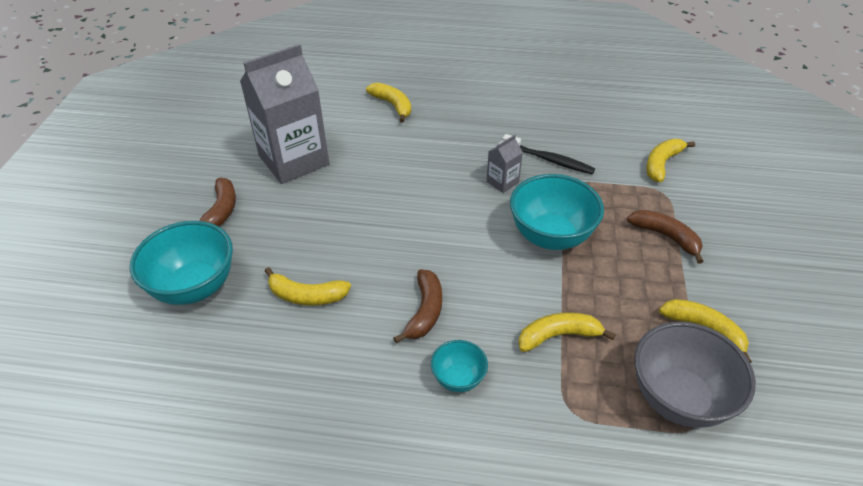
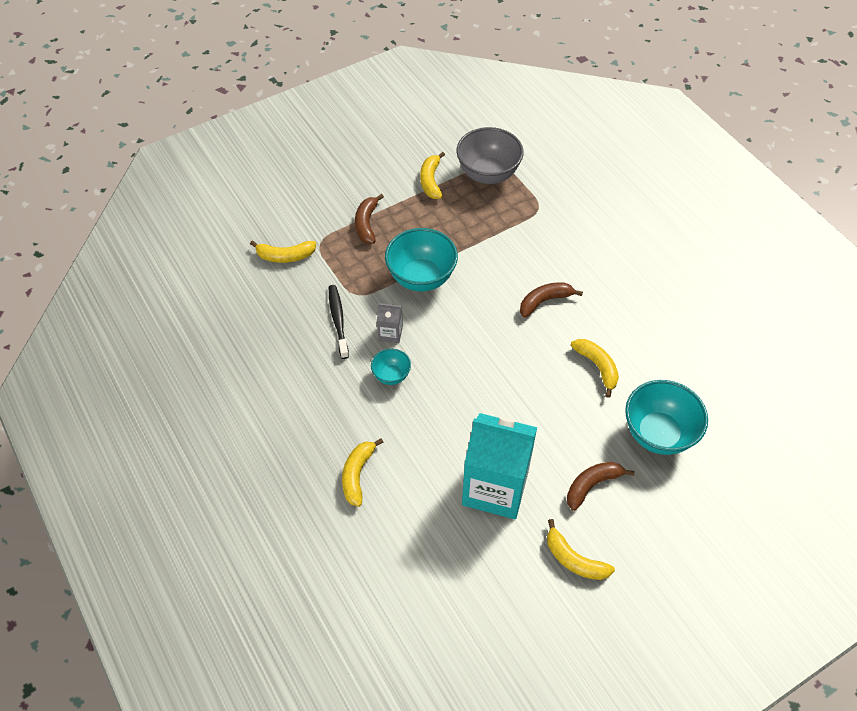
camera: 130 degrees left, 10 degrees up
grey carton [240,44,330,184] -> turquoise carton [462,413,537,519]
turquoise bowl [431,340,488,392] -> turquoise bowl moved to [371,348,411,385]
yellow banana [518,312,616,352] -> yellow banana moved to [547,519,615,580]

